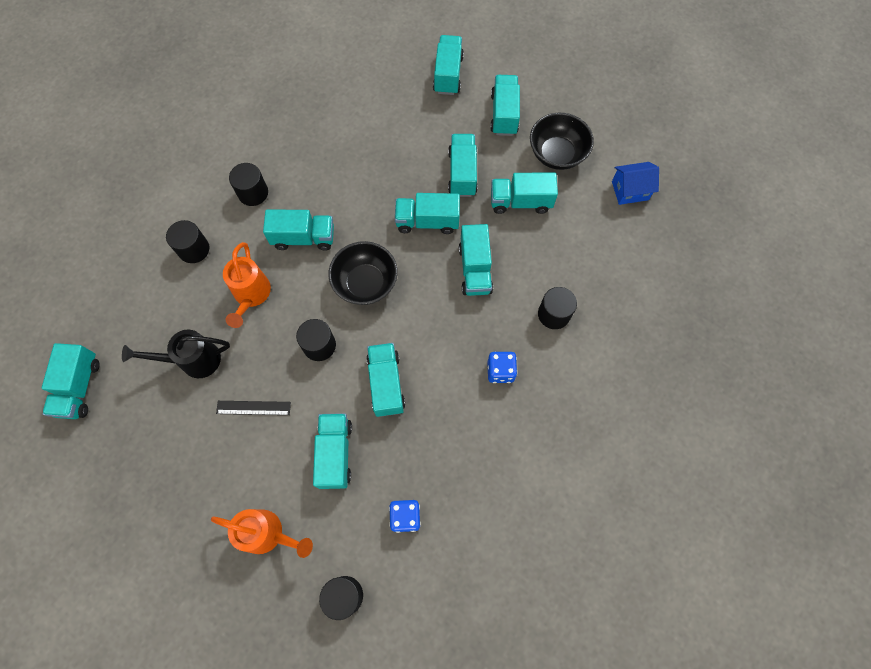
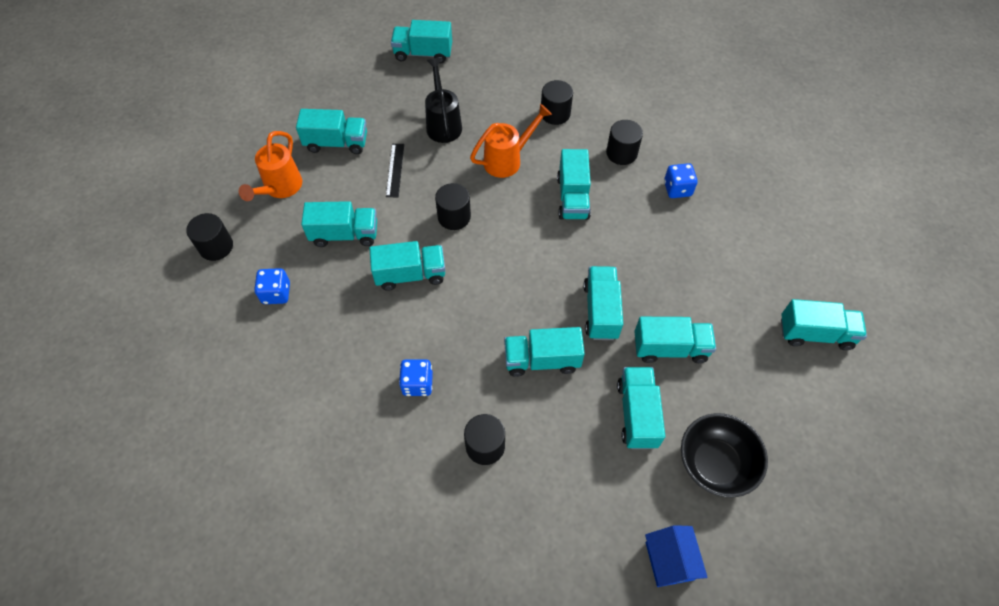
camera: 90 degrees right, 10 degrees down
orange watering can [223,242,271,328] -> orange watering can turned 150 degrees clockwise [470,104,552,178]
black bowl [328,241,398,305] -> none
turquoise truck [490,75,520,136] -> turquoise truck moved to [296,109,367,154]
none -> blue dice [664,163,698,198]

